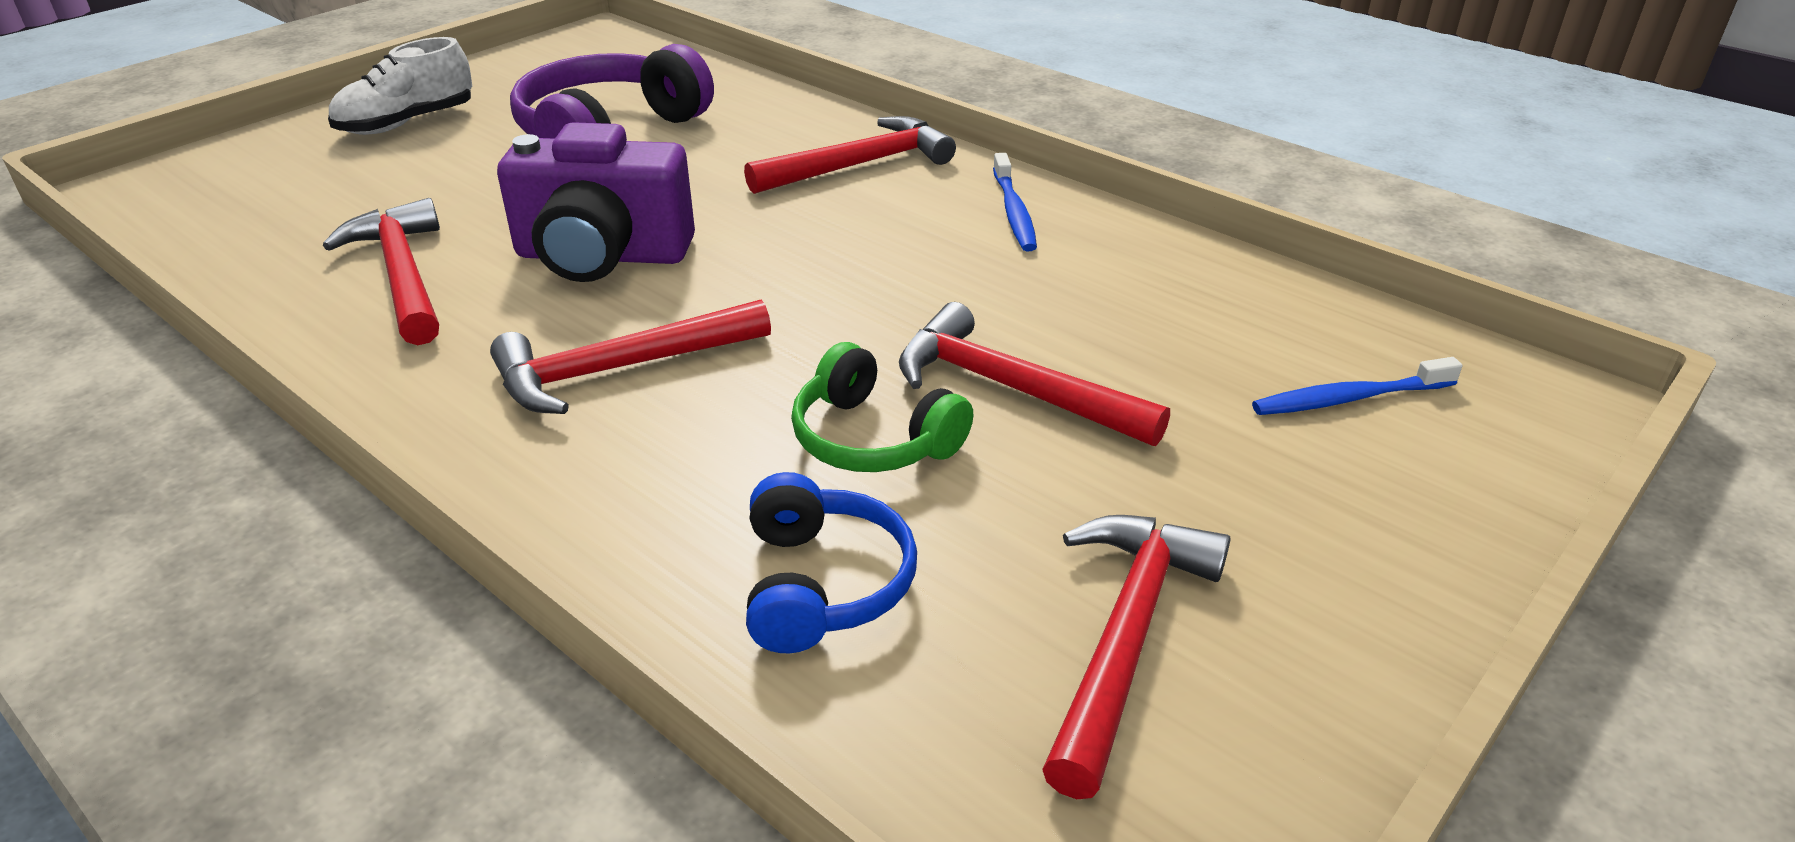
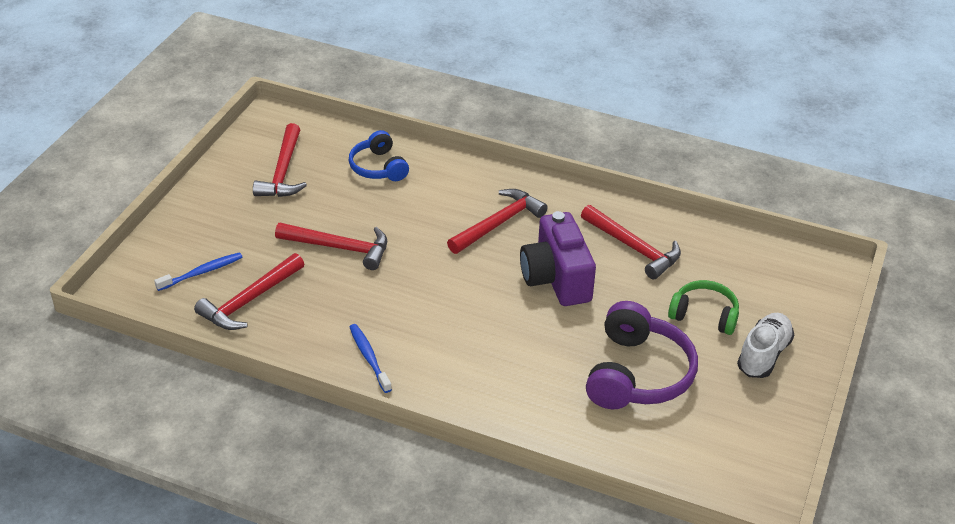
camera: 160 degrees right, 5 degrees up
purple camera [497,122,695,282] -> purple camera turned 90 degrees counterclockwise [520,211,596,306]
red hammer [744,116,956,194] -> red hammer moved to [194,253,304,330]
green headphones [791,342,973,472] -> green headphones moved to [668,280,739,335]

